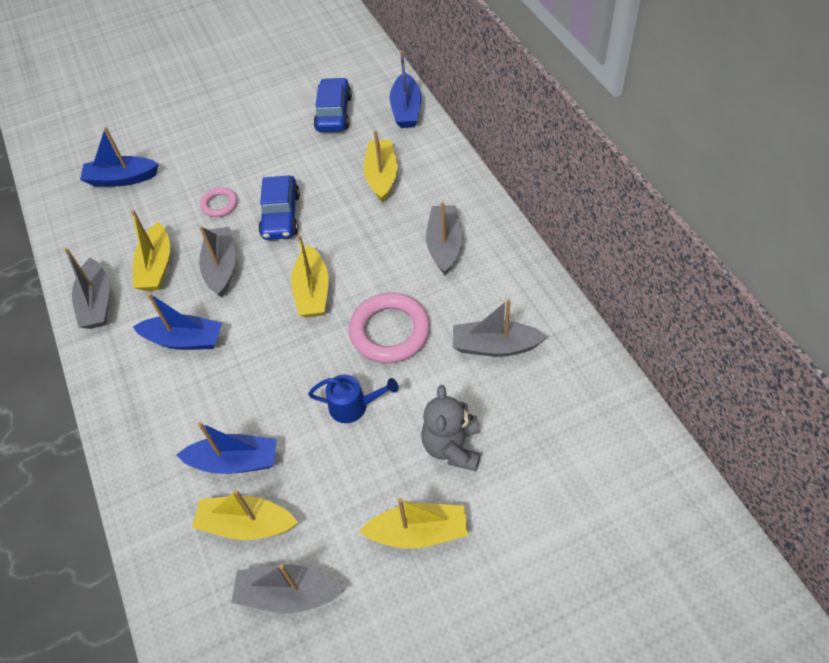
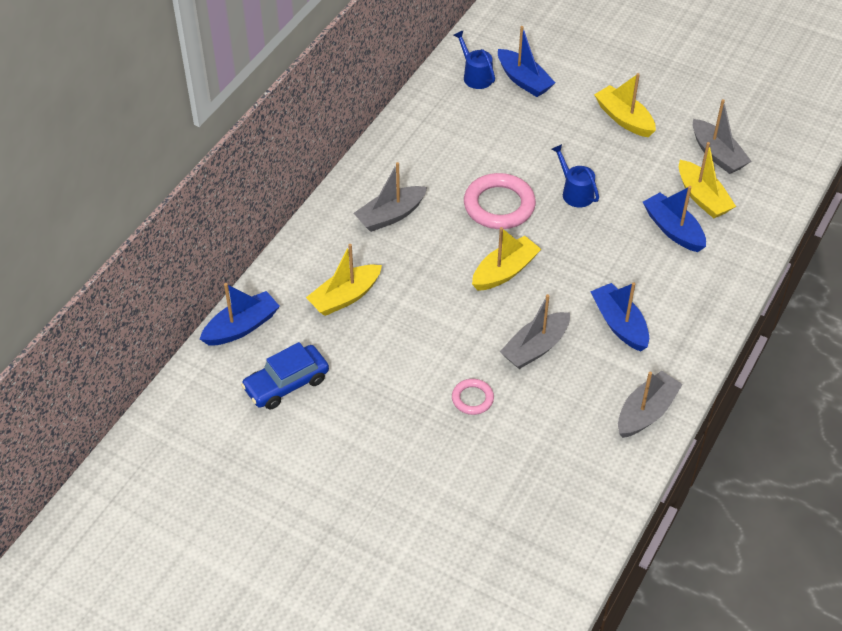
camera: 130 degrees left, 5 degrees down
blue boat [80,127,159,187] -> blue boat moved to [498,26,555,97]
yellow boat [131,210,170,291] -> none
blue car [258,175,300,240] -> none
grey teddy bear [421,385,481,471] -> none
grey boat [453,299,547,357] -> none
none -> blue watering can [454,31,495,89]

